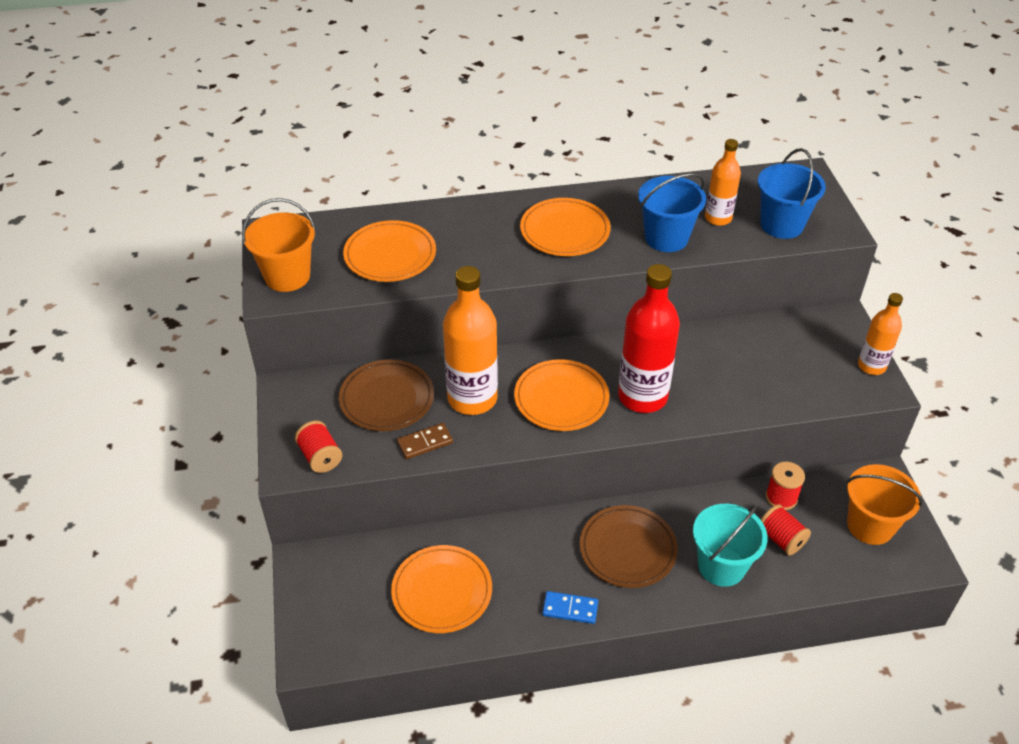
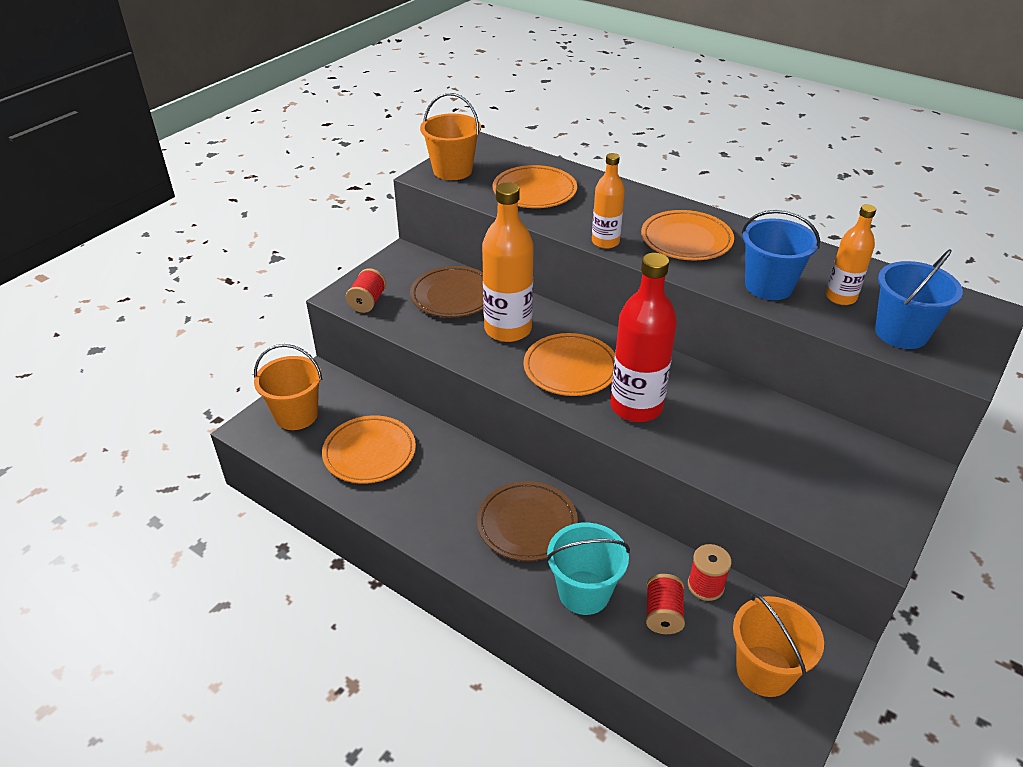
camera: 45 degrees right, 5 degrees down
brown domino [397,423,453,459] -> none
blue domino [542,591,598,624] -> none
orange bottle [858,293,903,375] -> orange bottle moved to [592,153,625,249]
none -> orange bucket [254,344,322,430]

